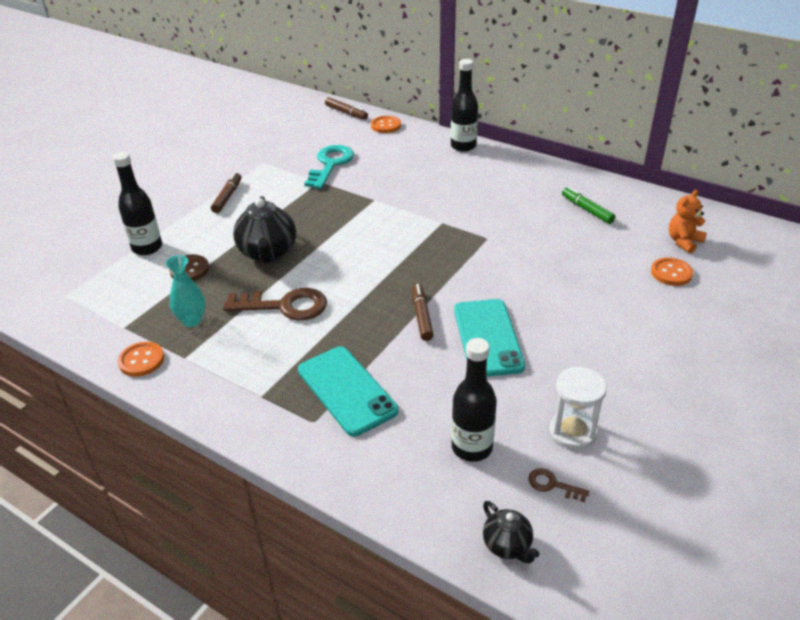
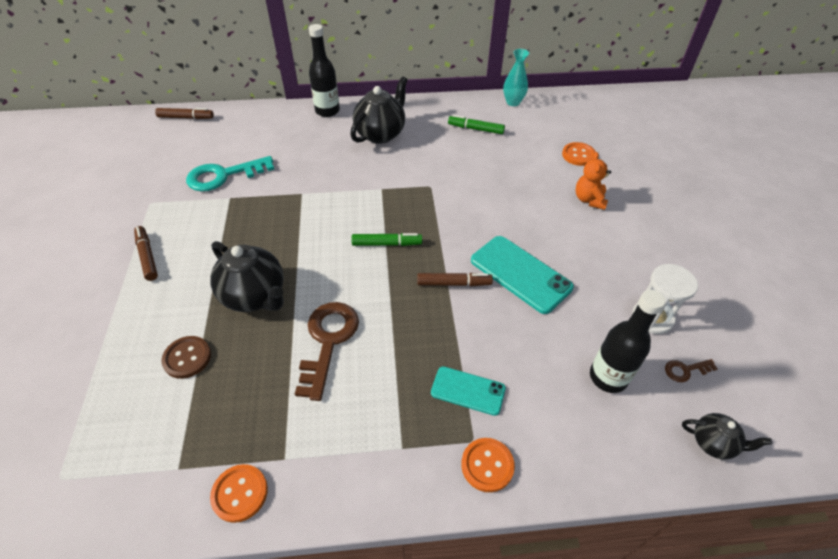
camera: 40 degrees left, 10 degrees up
black bottle [112,152,162,255] -> none
turquoise vase [165,255,206,327] -> turquoise vase moved to [503,49,529,106]
brown key [223,288,327,320] -> brown key turned 45 degrees counterclockwise [295,302,359,401]
turquoise phone [298,346,399,437] -> turquoise phone [431,366,506,416], size x0.61
turquoise key [304,145,354,189] -> turquoise key turned 90 degrees counterclockwise [186,156,274,191]
orange button [371,116,401,133] -> orange button moved to [461,438,515,492]
brown marker [412,284,433,341] -> brown marker turned 135 degrees clockwise [417,273,493,286]
orange teddy bear [669,190,707,253] -> orange teddy bear moved to [575,152,611,210]
none -> black teapot [350,76,408,144]
none -> green marker [351,233,422,246]

